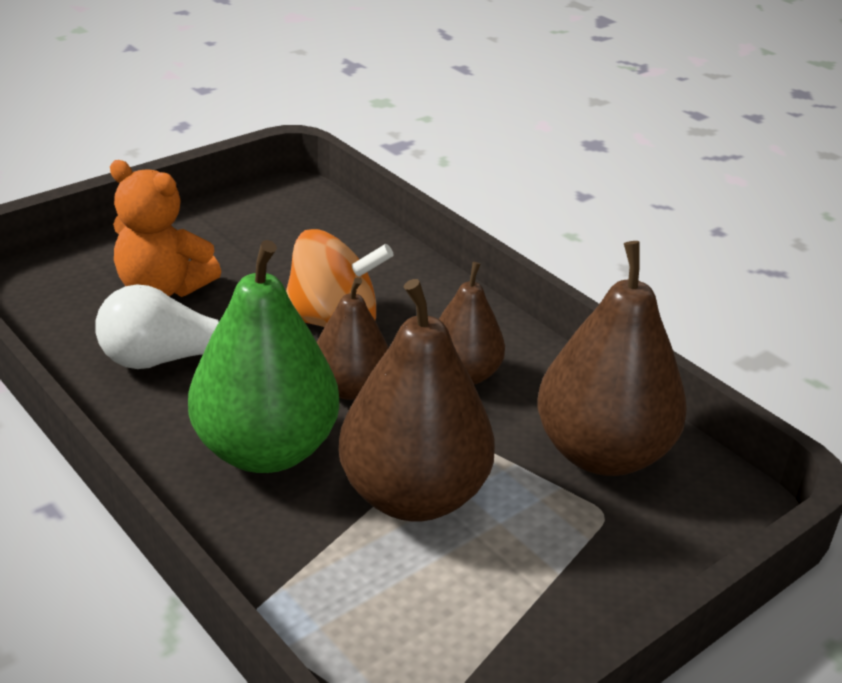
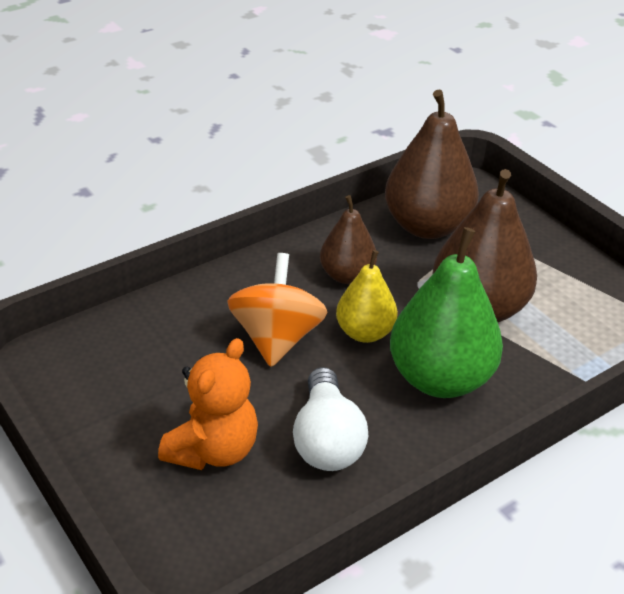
camera: 85 degrees left, 5 degrees up
brown pear [317,277,388,400] -> yellow pear [336,250,398,343]

